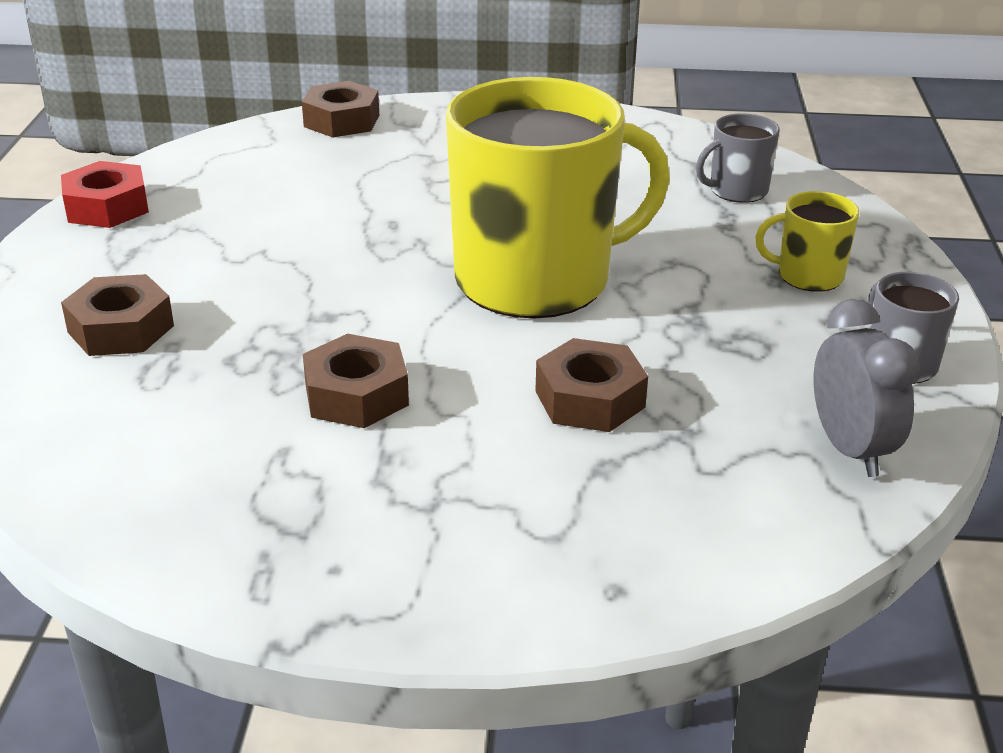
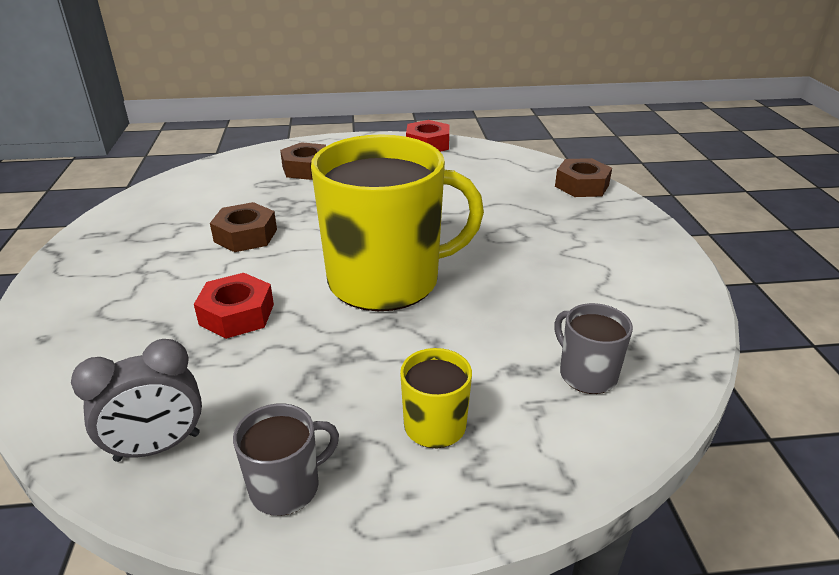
camera: 80 degrees right, 0 degrees up
yellow mug [446,77,670,318] -> yellow mug turned 75 degrees counterclockwise [311,134,484,311]
brown nut [535,338,648,432] -> red nut [194,273,274,339]

